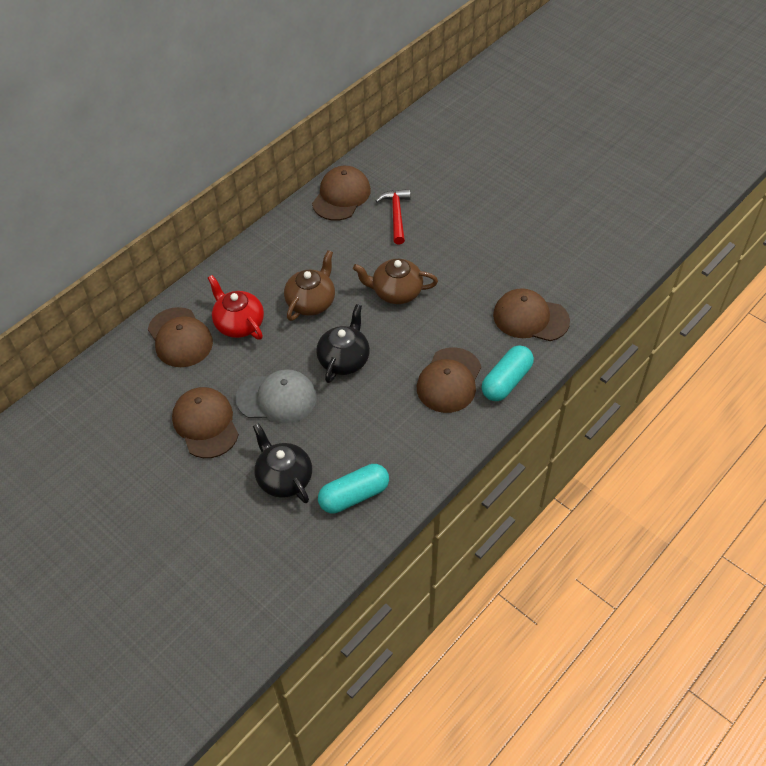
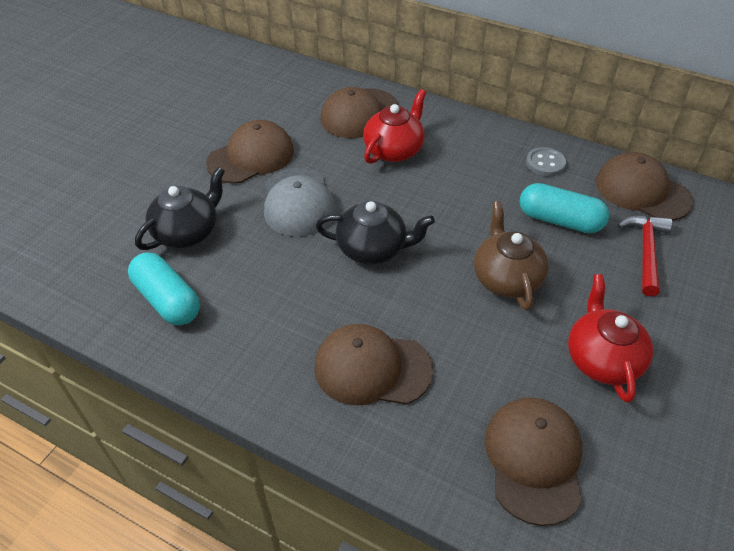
camera: 75 degrees right, 5 degrees down
brown teapot [284,250,335,321] -> none
brown cap [312,166,371,221] -> brown cap turned 150 degrees counterclockwise [596,152,693,221]
red hammer [376,189,411,244] -> red hammer turned 60 degrees counterclockwise [618,215,672,297]
turquoise capsule [482,345,534,401] -> turquoise capsule moved to [519,183,609,233]
none -> grey button [526,147,566,176]
none -> red teapot [568,274,653,403]

